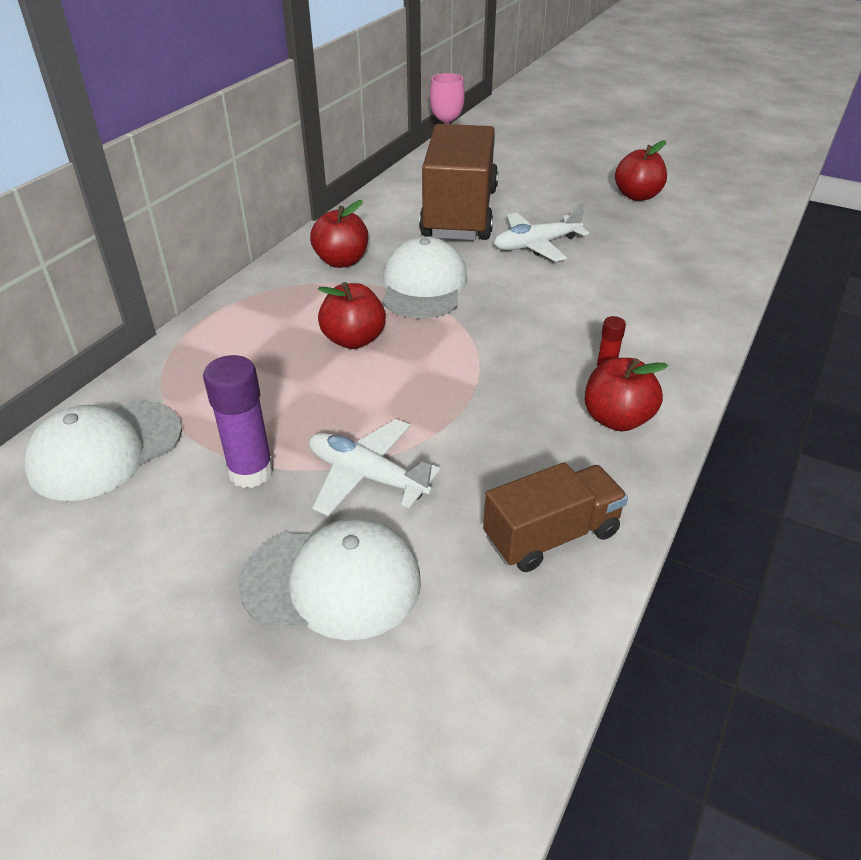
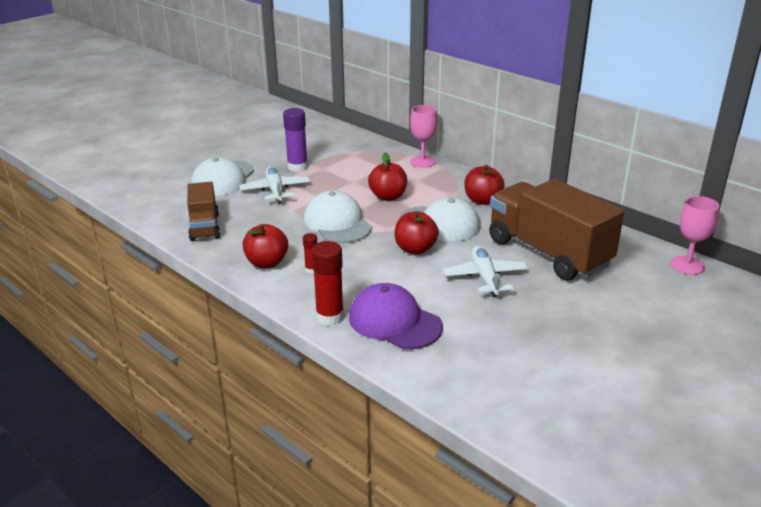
camera: 105 degrees right, 10 degrees down
white cap [24,401,182,501] -> white cap moved to [304,190,372,243]
white plane [309,419,441,516] -> white plane turned 60 degrees counterclockwise [239,166,310,204]
brown truck [419,124,498,240] -> brown truck turned 150 degrees counterclockwise [489,179,624,281]
red apple [615,140,667,201] -> red apple moved to [395,211,439,254]
none -> red glue stick [311,241,344,326]
none -> purple cap [349,283,443,349]
none -> pink goblet [410,105,437,168]

